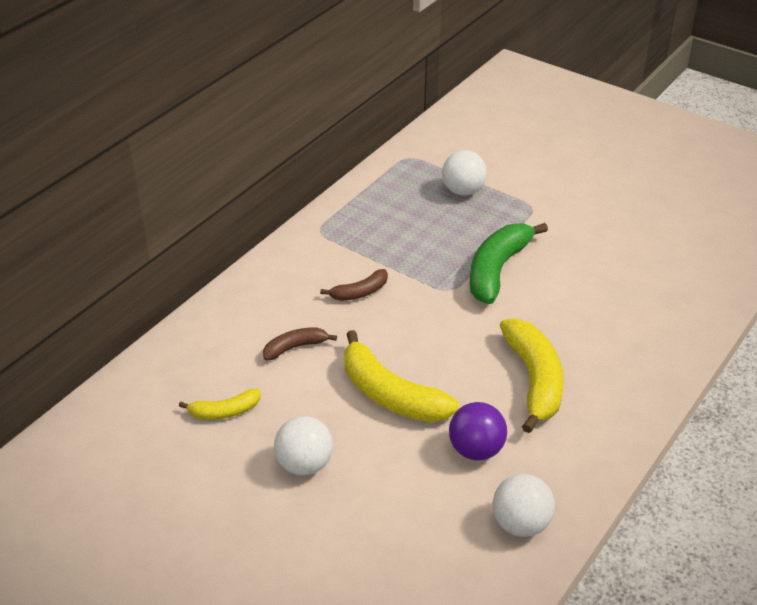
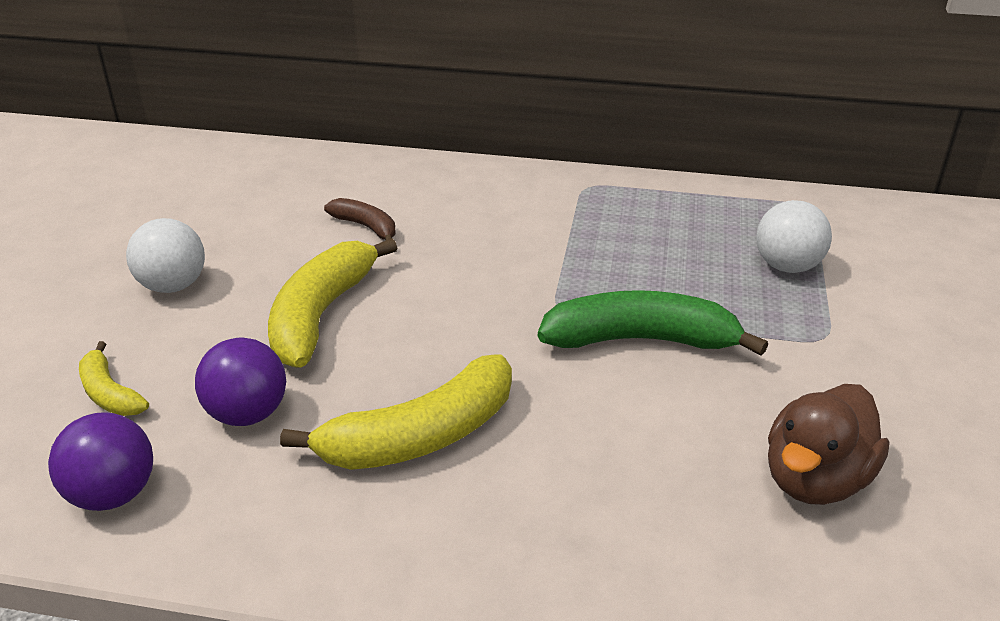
camera: 65 degrees right, 5 degrees down
yellow banana [179,389,261,420] -> yellow banana moved to [79,341,149,416]
brown banana [320,269,388,301] -> none
white ball [493,474,555,537] -> purple ball [48,412,153,511]
none -> brown duck [768,384,890,505]

